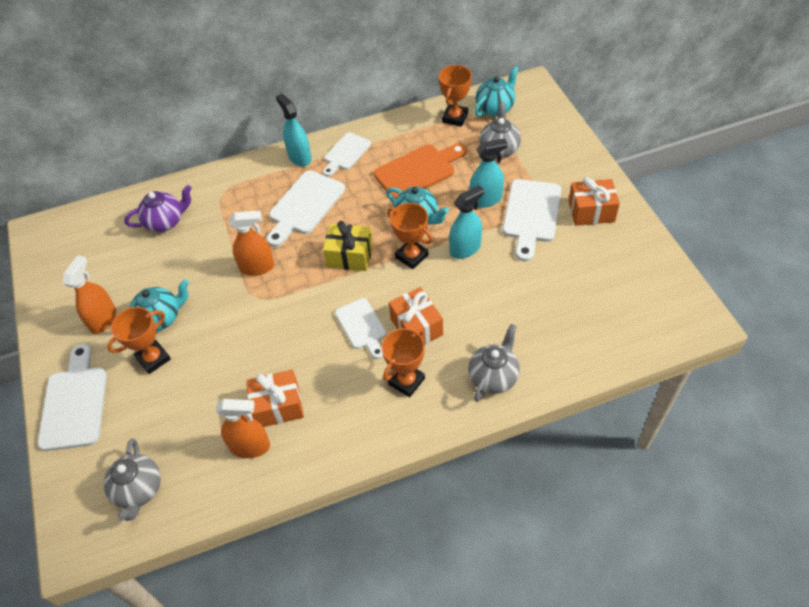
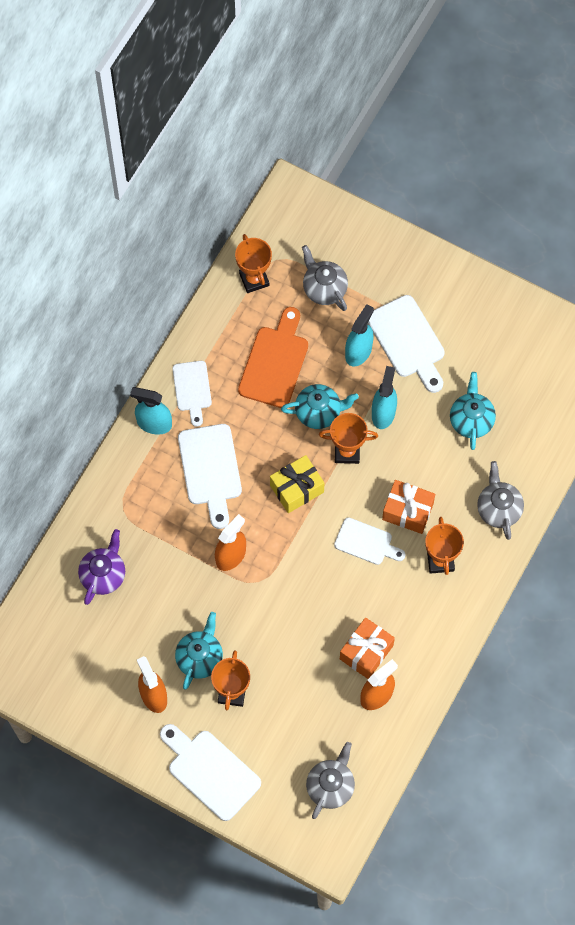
camera: 45 degrees left, 15 degrees up
grey teapot [104,438,161,521] -> grey teapot turned 105 degrees counterclockwise [306,742,355,819]
turquoise teapot [474,66,519,117] -> turquoise teapot moved to [450,372,496,450]
orange gift [568,177,620,226] -> none

